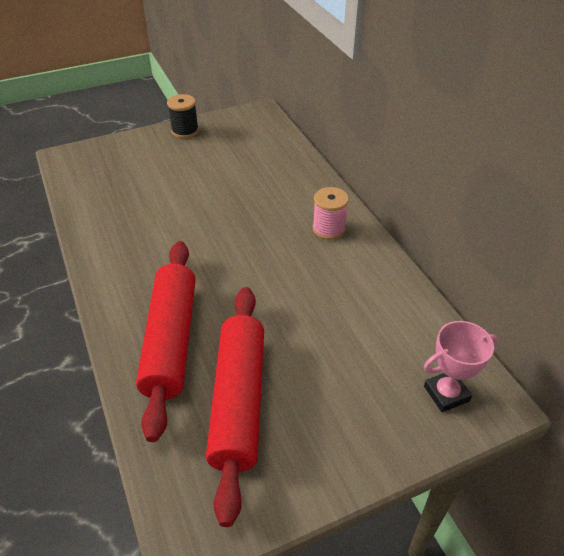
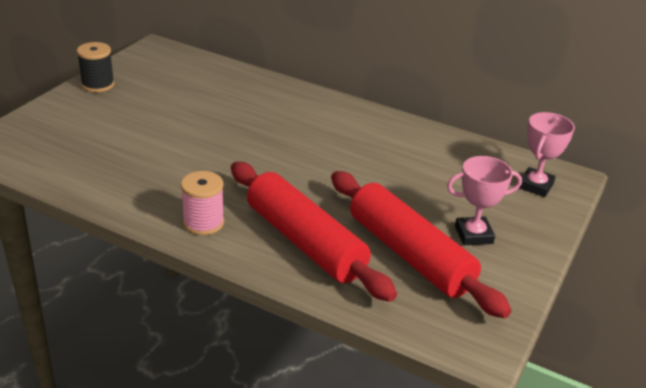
camera: 40 degrees left, 10 degrees down
pink spool [313,187,349,240] -> pink spool moved to [181,171,224,235]
none -> pink trophy [447,156,522,245]

